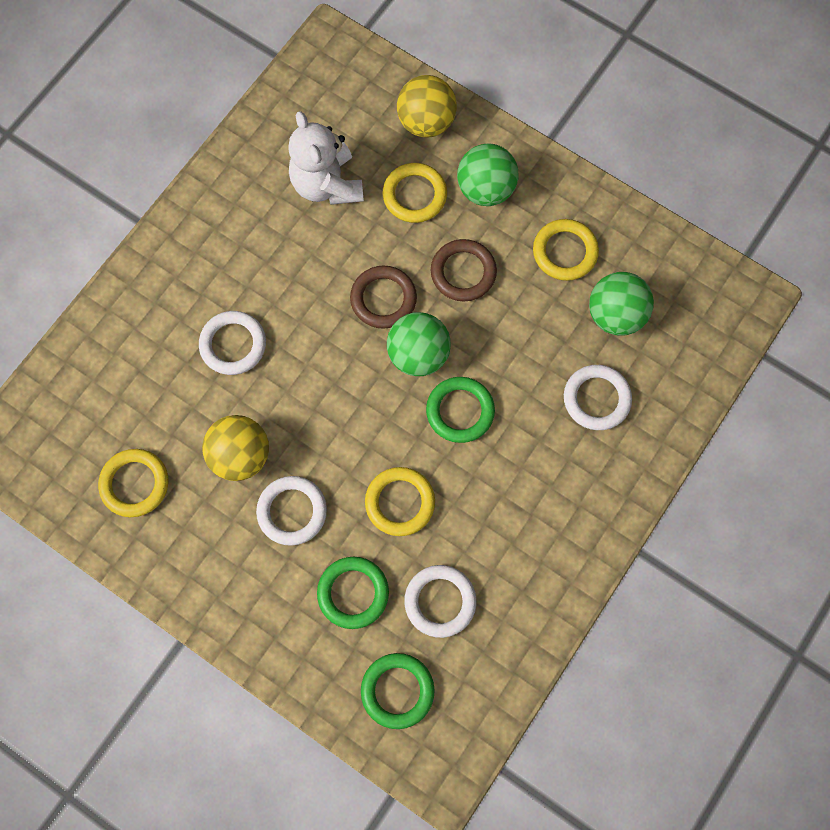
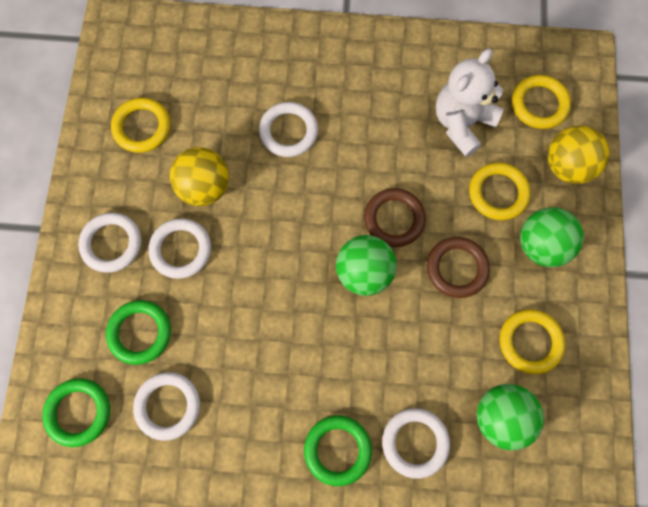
camera: 60 degrees right, 0 degrees up
yellow ring [365,467,435,536] -> yellow ring moved to [512,75,571,129]
green ring [426,377,495,443] -> green ring moved to [304,415,372,486]
none -> white ring [78,213,141,273]

